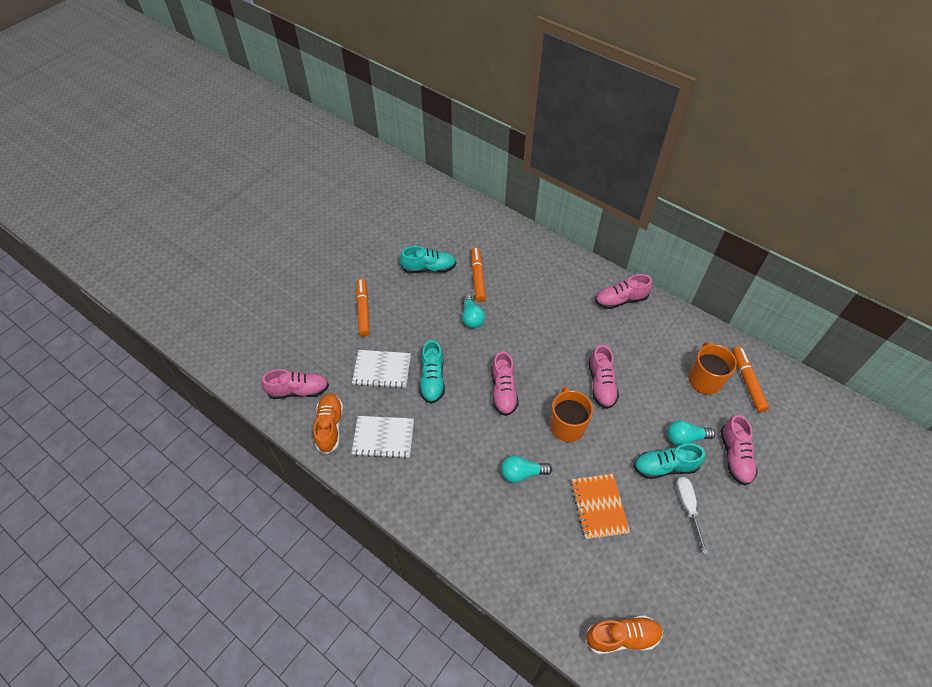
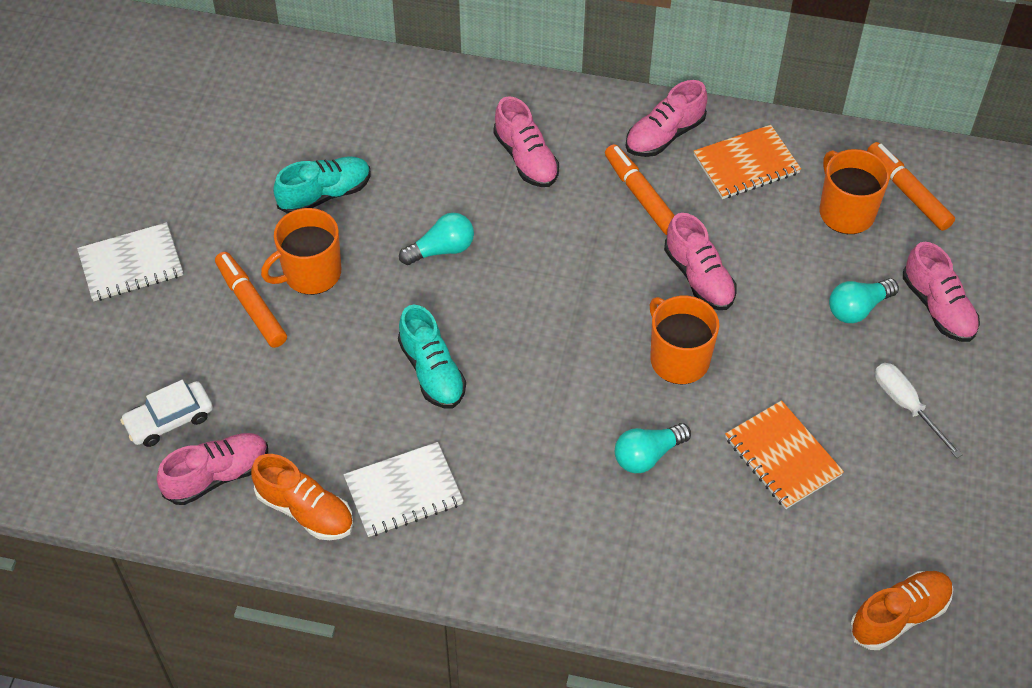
camera: 25 degrees left, 0 degrees up
orange shoe [313,393,343,454] -> orange shoe turned 150 degrees clockwise [251,454,353,540]
white notebook [352,350,411,388] -> white notebook moved to [77,222,183,301]
turquoise light bulb [462,294,485,328] -> turquoise light bulb turned 75 degrees counterclockwise [399,213,474,265]
orange marker [471,247,486,302] -> orange marker moved to [605,144,675,235]
pink shoe [491,351,519,416] -> pink shoe moved to [494,96,559,187]
turquoise shoe [633,444,705,479] -> none
none -> white car [120,380,213,447]
none -> orange mug [261,208,341,295]
none -> orange notebook [694,125,801,199]

